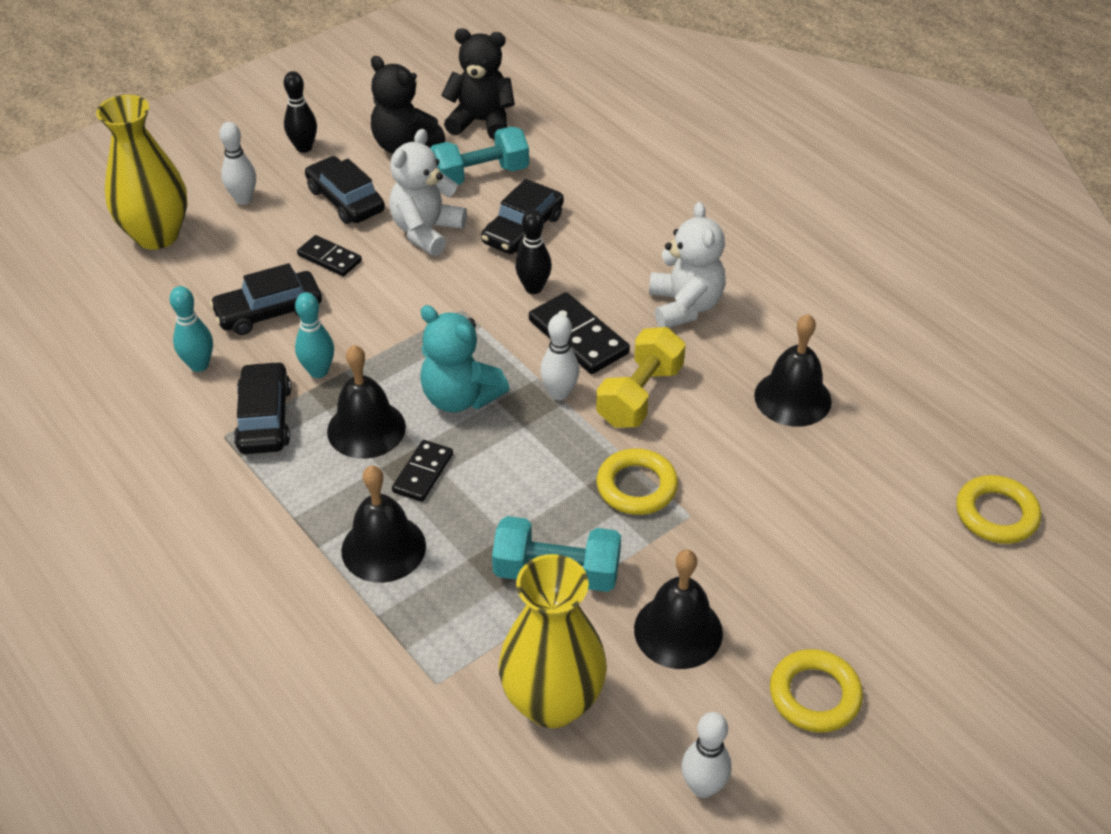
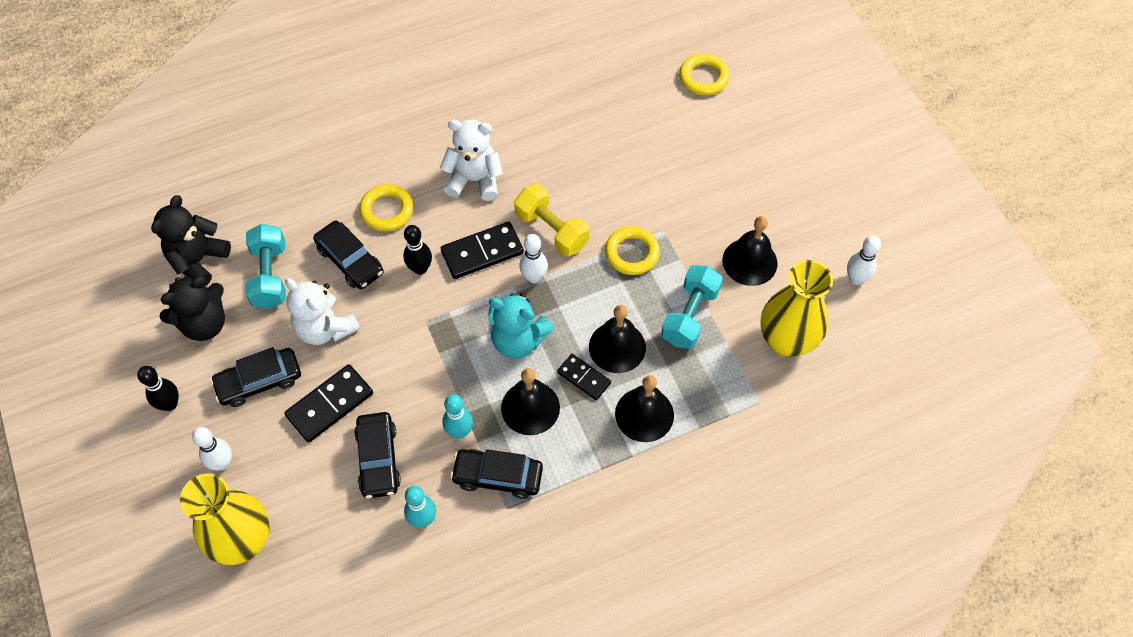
camera: 75 degrees left, 15 degrees up
black domino [297,235,362,277] -> black domino [284,364,373,442], size x1.59
turquoise teddy bear [420,305,509,413] -> turquoise teddy bear turned 60 degrees clockwise [488,293,554,359]
black bell [754,314,832,427] -> black bell moved to [589,305,646,373]
yellow ring [770,649,863,732] -> yellow ring moved to [359,184,413,231]

